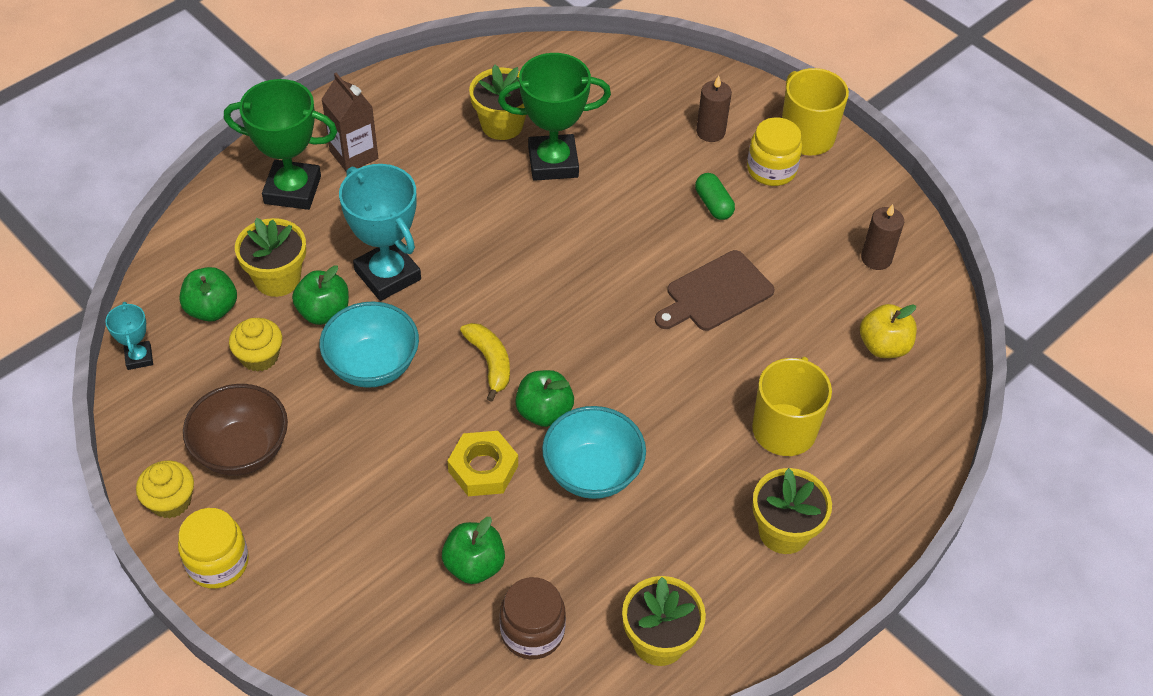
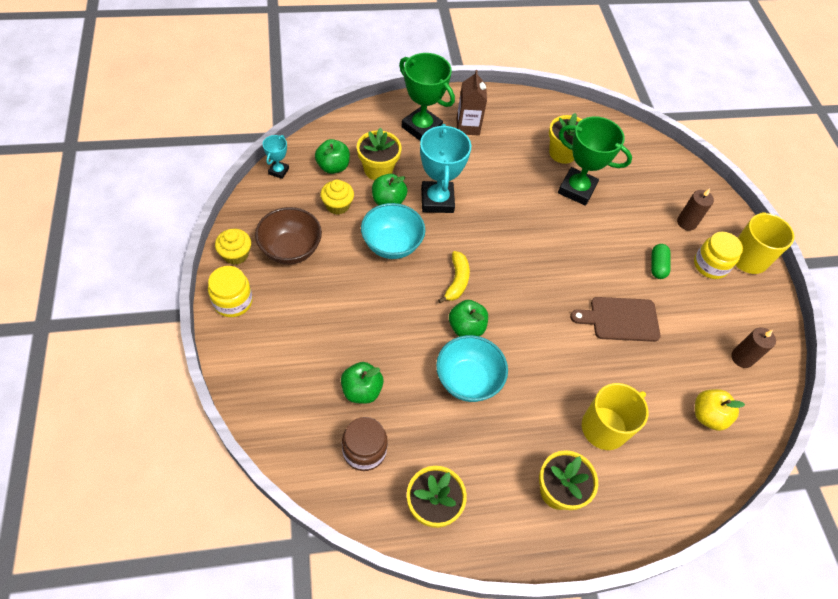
camera: 30 degrees right, 5 degrees up
yellow nut [447,431,518,496] -> none

